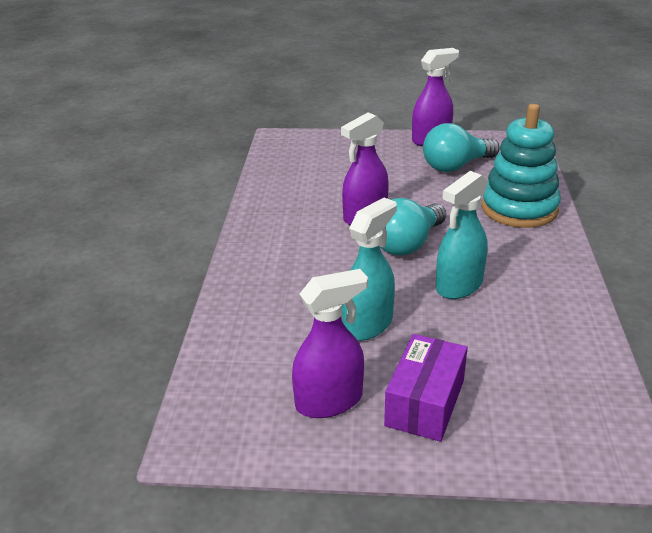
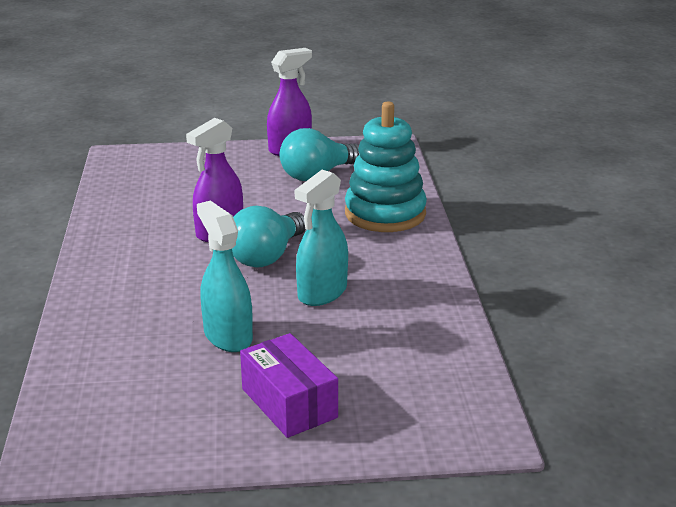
camera: 10 degrees left, 5 degrees down
purple spray bottle [292,269,368,418] -> none
turquoise spray bottle [342,198,397,341] -> turquoise spray bottle turned 60 degrees counterclockwise [197,200,253,352]
purple box [384,334,467,442] -> purple box turned 45 degrees counterclockwise [240,333,338,438]

